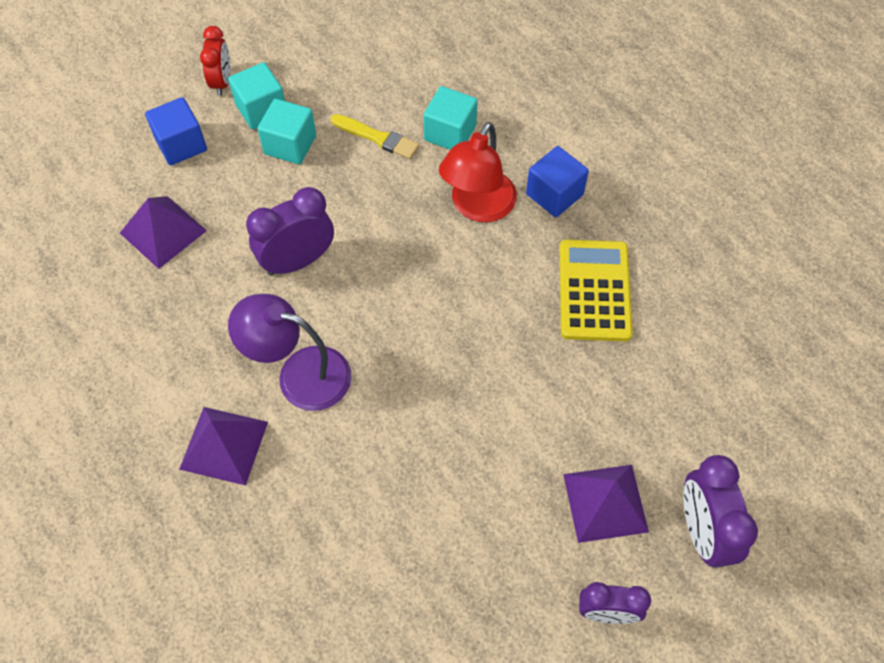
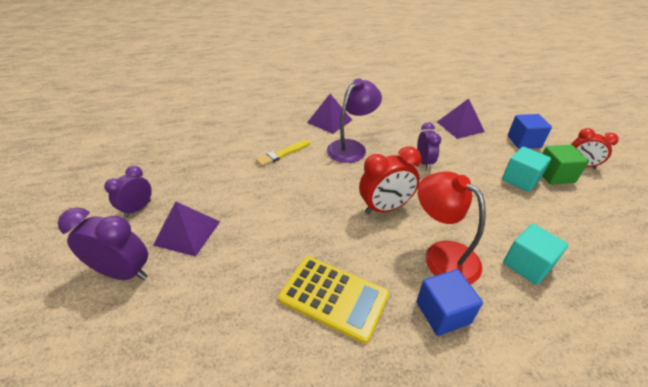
camera: 115 degrees right, 20 degrees down
turquoise cube [228,62,285,130] -> green cube [542,145,589,185]
purple clock [246,187,334,276] -> purple clock [417,122,441,170], size x0.67
yellow brush [331,114,419,159] -> yellow brush moved to [256,140,310,166]
none -> red clock [359,146,421,214]

